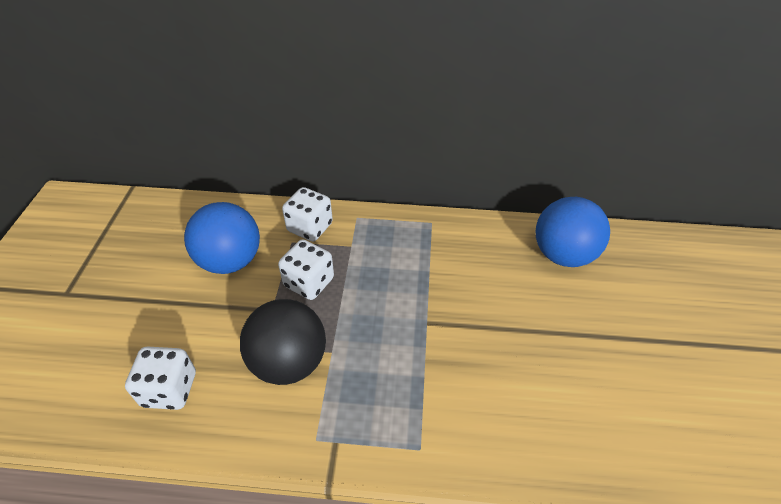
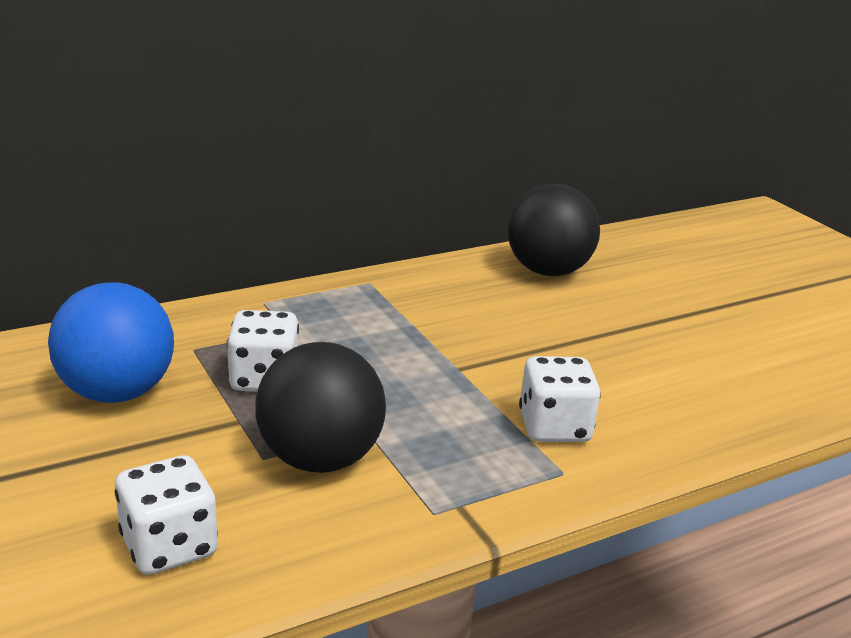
camera: 35 degrees left, 20 degrees down
white dice [282,187,333,241] -> white dice moved to [519,356,601,442]
blue ball [536,197,610,267] -> black ball [508,184,600,276]

